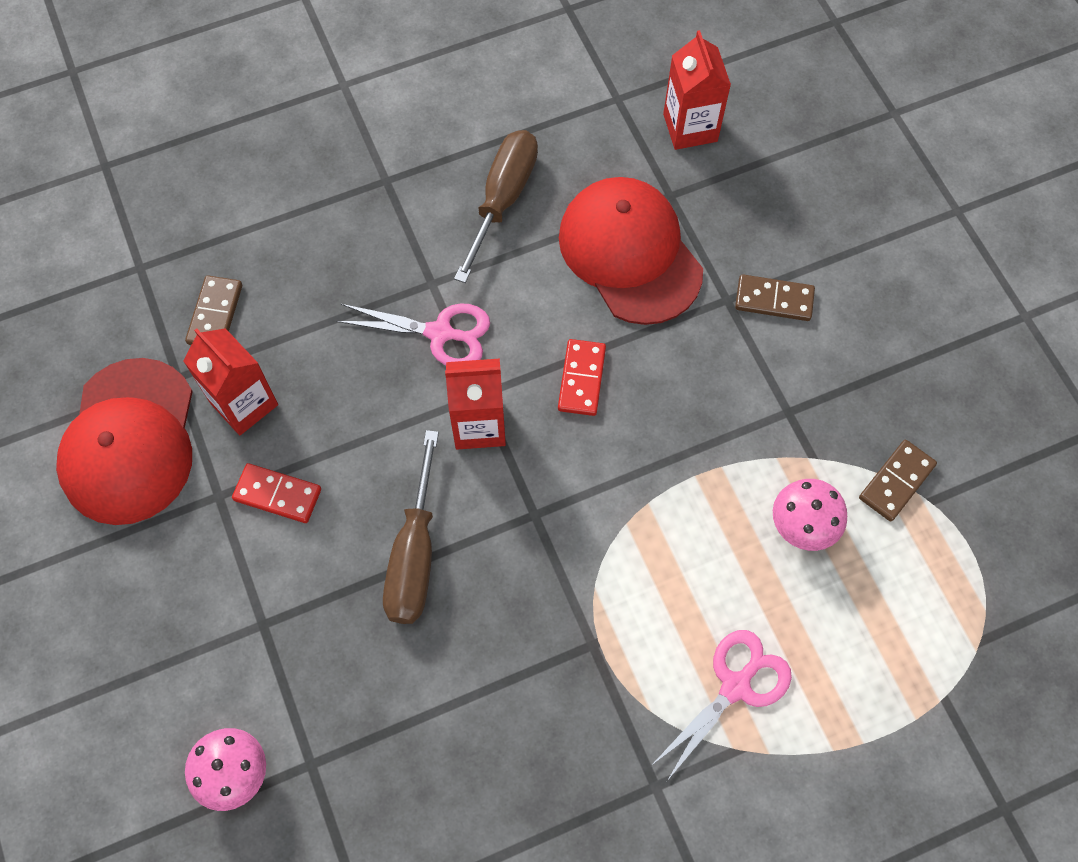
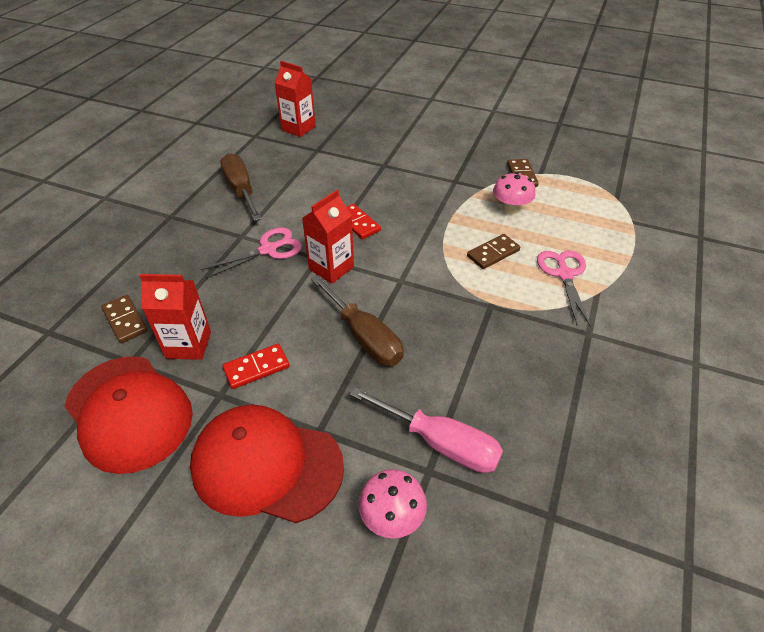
camera: 45 degrees left, 20 degrees down
red cap [559,177,703,325] -> red cap moved to [190,405,344,523]
brown domino [735,274,815,321] -> brown domino moved to [467,234,520,269]
none -> pink screwdriver [350,387,503,473]

